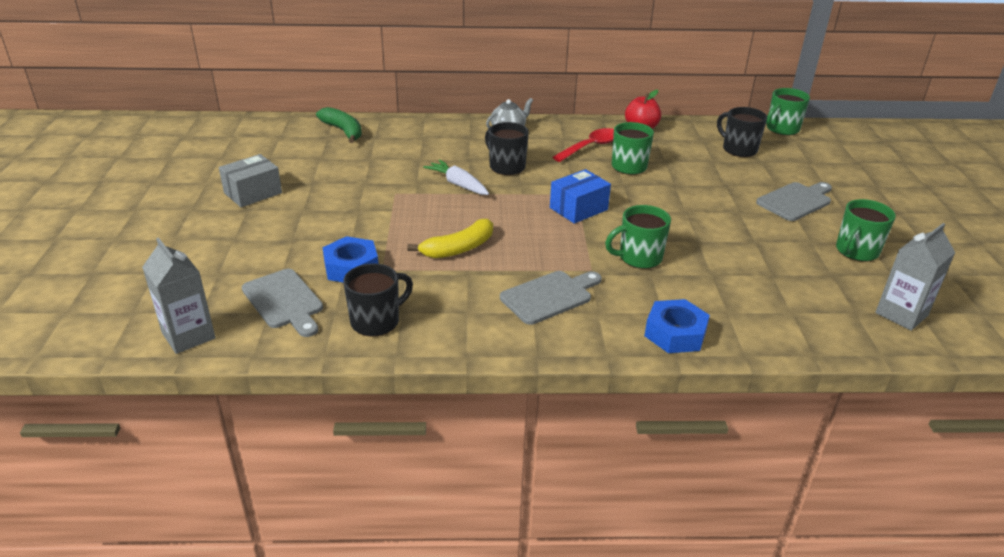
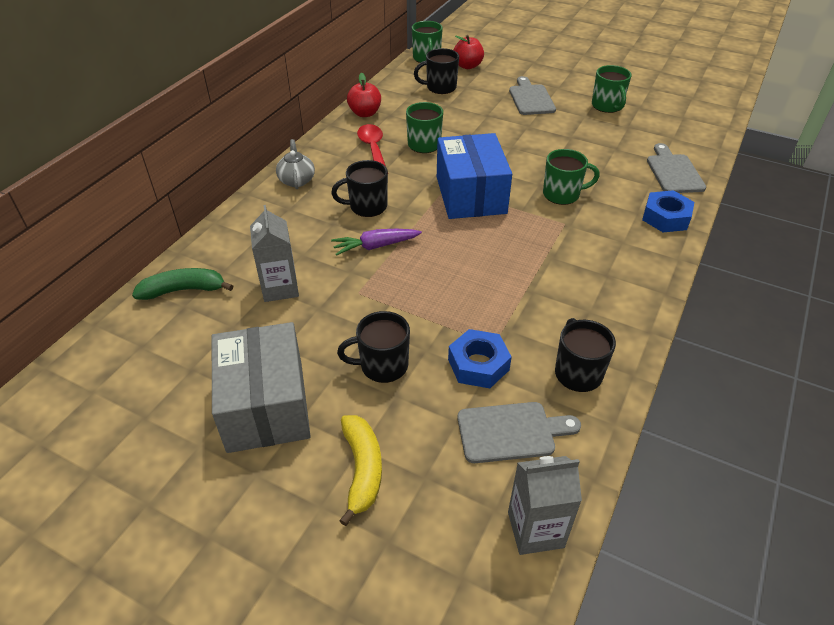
camera: 60 degrees left, 10 degrees up
grey box [219,154,282,207] -> grey box [212,322,311,453], size x1.68
yellow banana [407,219,493,258] -> yellow banana moved to [339,415,382,526]
white carrot [423,159,489,195] -> purple carrot [331,229,422,256]
grey cutting board [500,271,602,325] -> grey cutting board moved to [647,143,706,193]
blue box [550,169,611,224] -> blue box [437,133,512,219], size x1.68
green mug [605,205,671,269] -> green mug turned 105 degrees counterclockwise [543,149,600,205]
grey carton [875,223,955,331] -> grey carton moved to [250,205,299,302]
none -> black mug [337,311,410,383]
none -> red apple [454,35,484,69]

